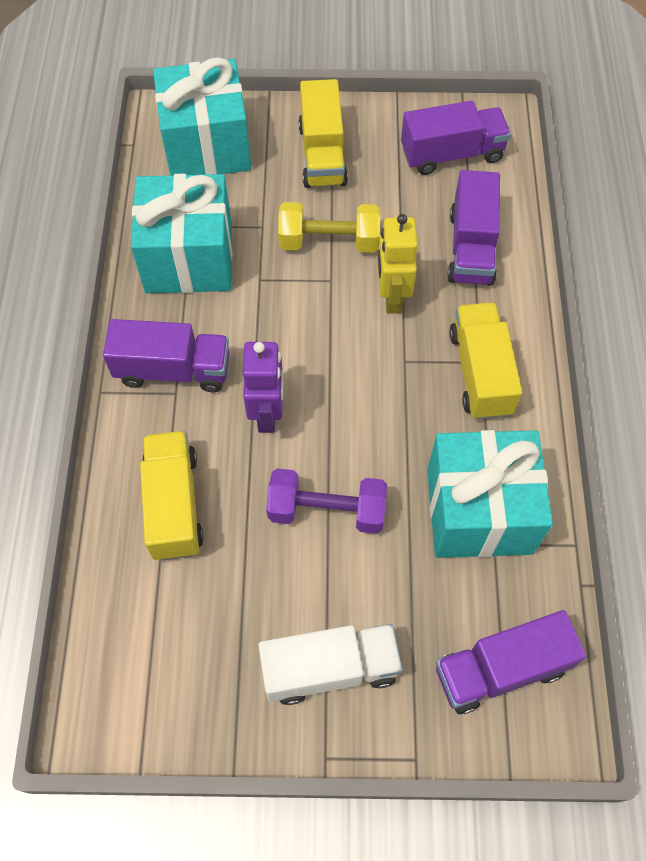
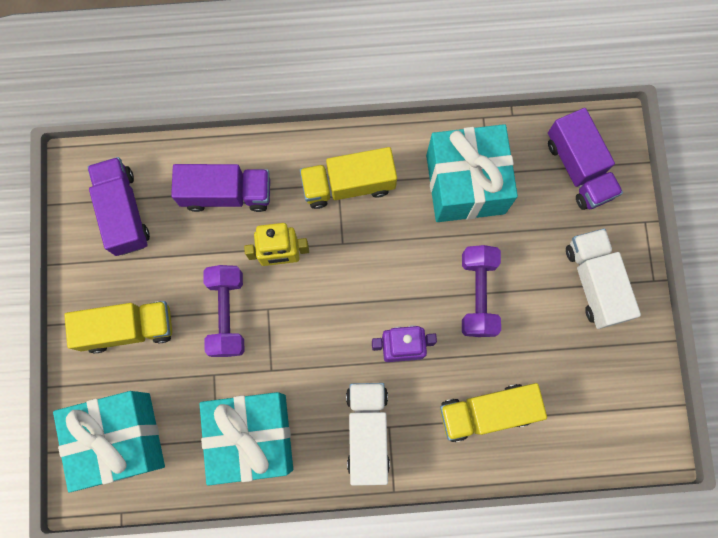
camera: 95 degrees left, 15 degrees up
purple truck [103,319,229,392] -> white truck [346,383,390,486]
yellow dumbbell [278,202,380,252] -> purple dumbbell [203,265,245,357]

